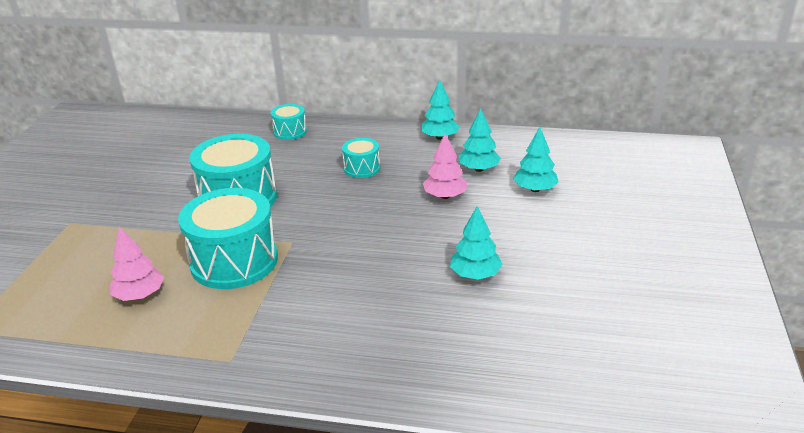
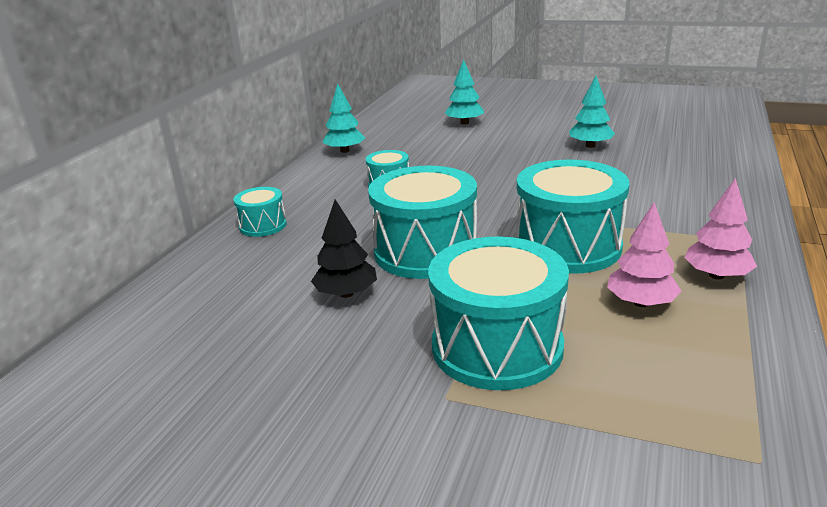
camera: 80 degrees left, 5 degrees down
pink tree [423,133,468,199] -> pink tree moved to [684,178,757,280]
turquoise tree [459,108,501,172] -> none
none -> black tree [311,199,377,298]
none -> turquoise drum [428,236,569,390]

